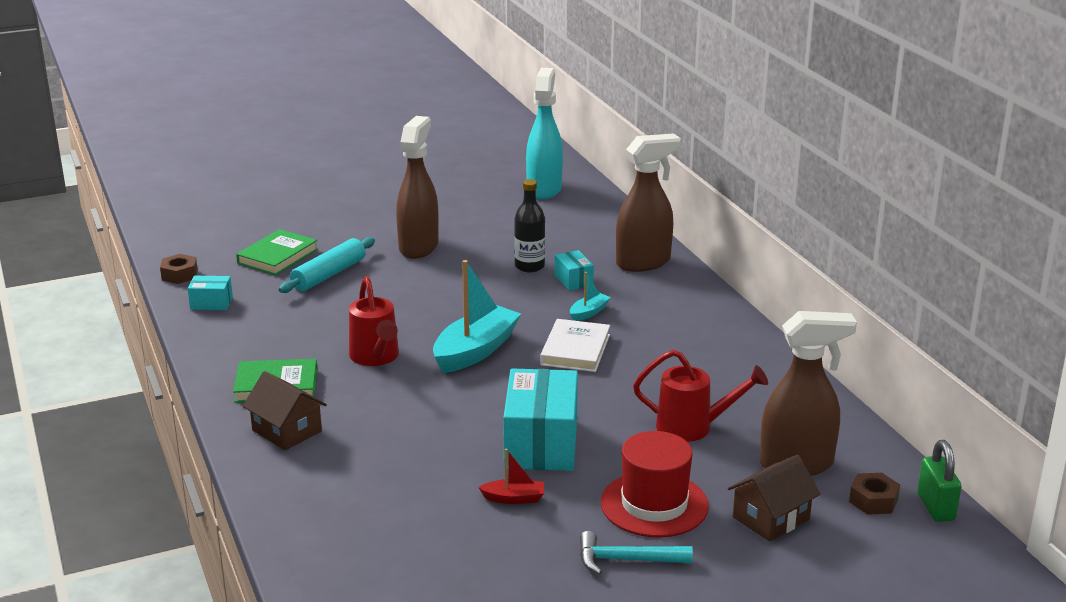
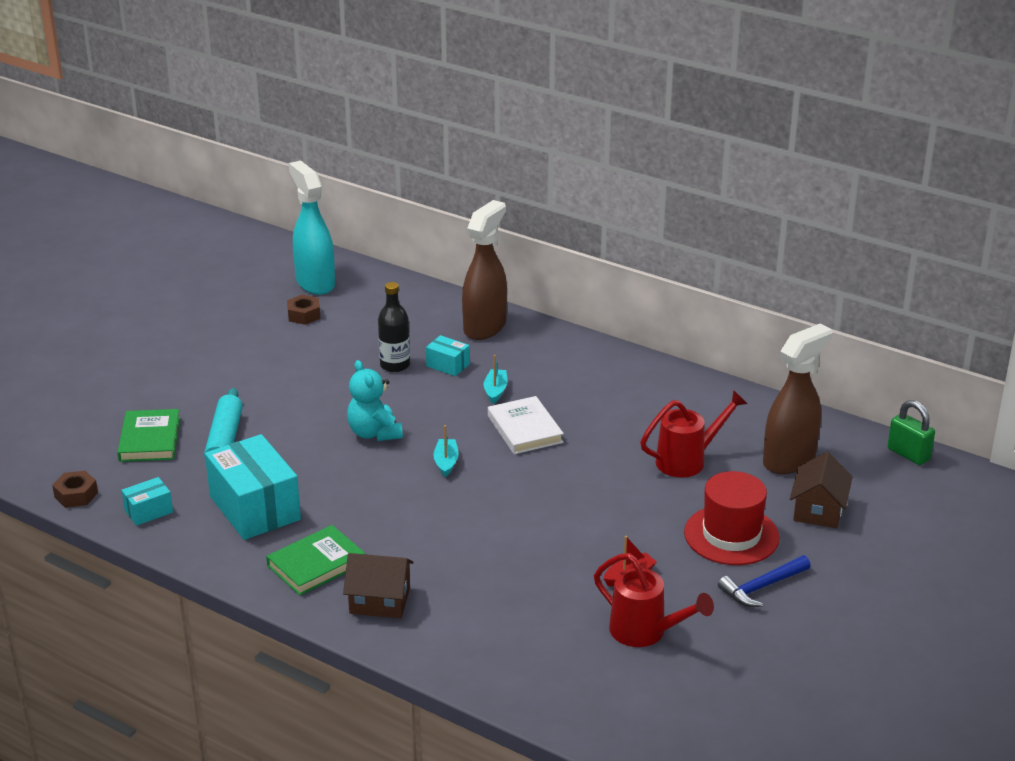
camera: 35 degrees left, 5 degrees up
red watering can [349,276,399,366] -> red watering can moved to [594,553,714,647]
brown spray bottle [396,116,439,259] -> none
turquoise boat [433,260,521,373] -> turquoise boat [433,425,459,477], size x0.47
turquoise box [503,368,578,471] -> turquoise box moved to [205,434,301,540]
turquoise hammer [580,531,693,575] -> blue hammer [718,555,811,607]
brown nut [849,473,900,515] -> brown nut moved to [287,295,321,325]
none -> turquoise teddy bear [347,360,403,441]

